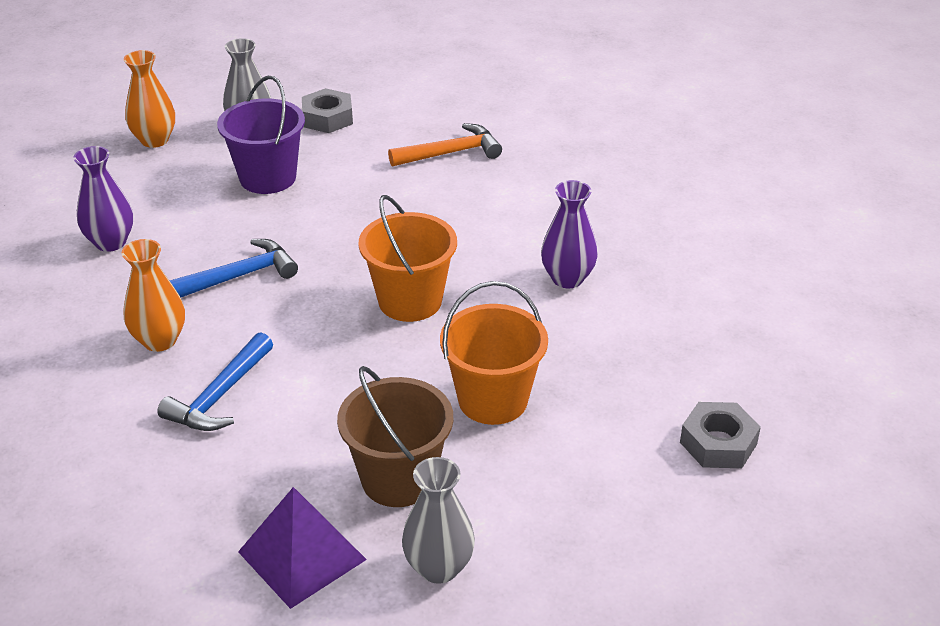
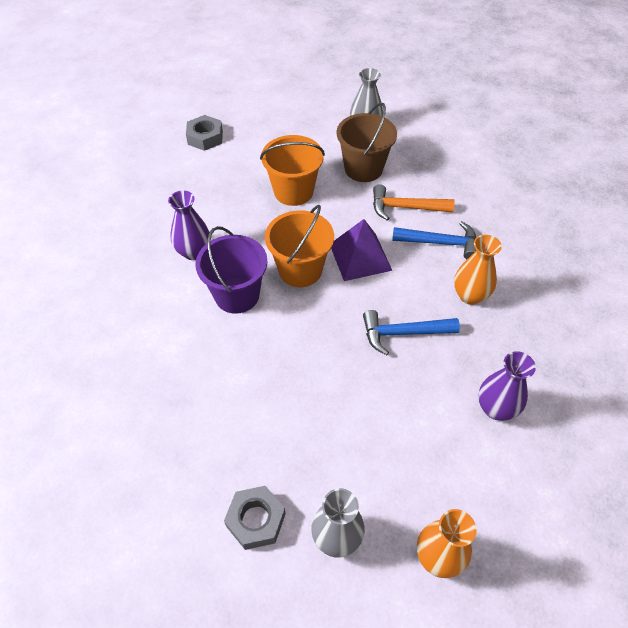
camera: 155 degrees left, 15 degrees up
blue hammer [157,332,273,431] -> blue hammer turned 45 degrees clockwise [392,221,476,259]
purple bucket [217,76,305,194] -> purple bucket moved to [195,226,267,314]
purple pyramid [238,487,367,609] -> purple pyramid moved to [331,219,392,281]
orange hammer [388,123,502,167] -> orange hammer moved to [373,184,455,221]

